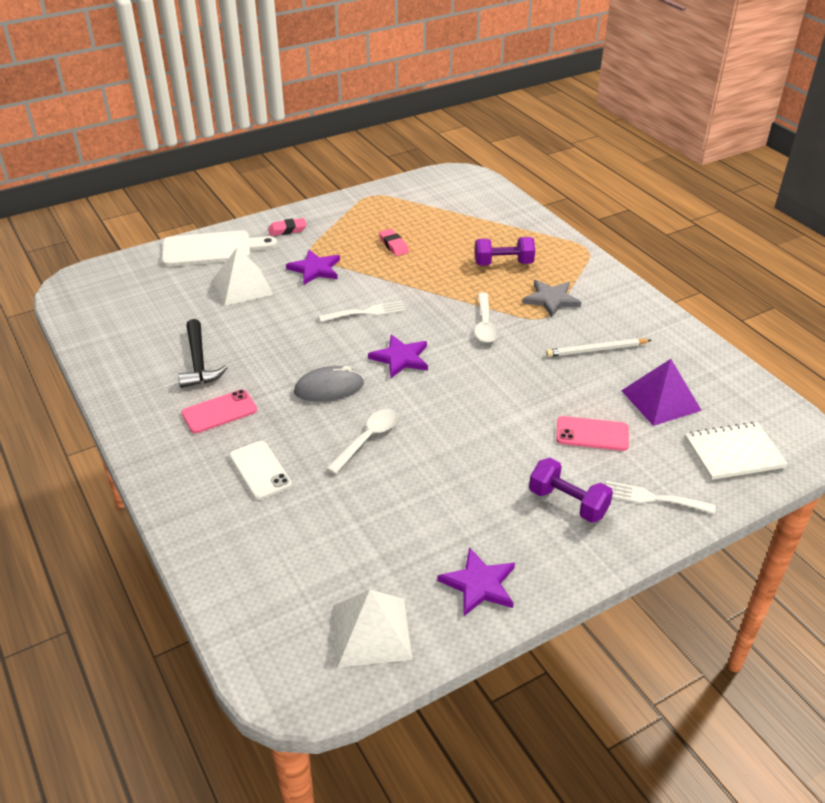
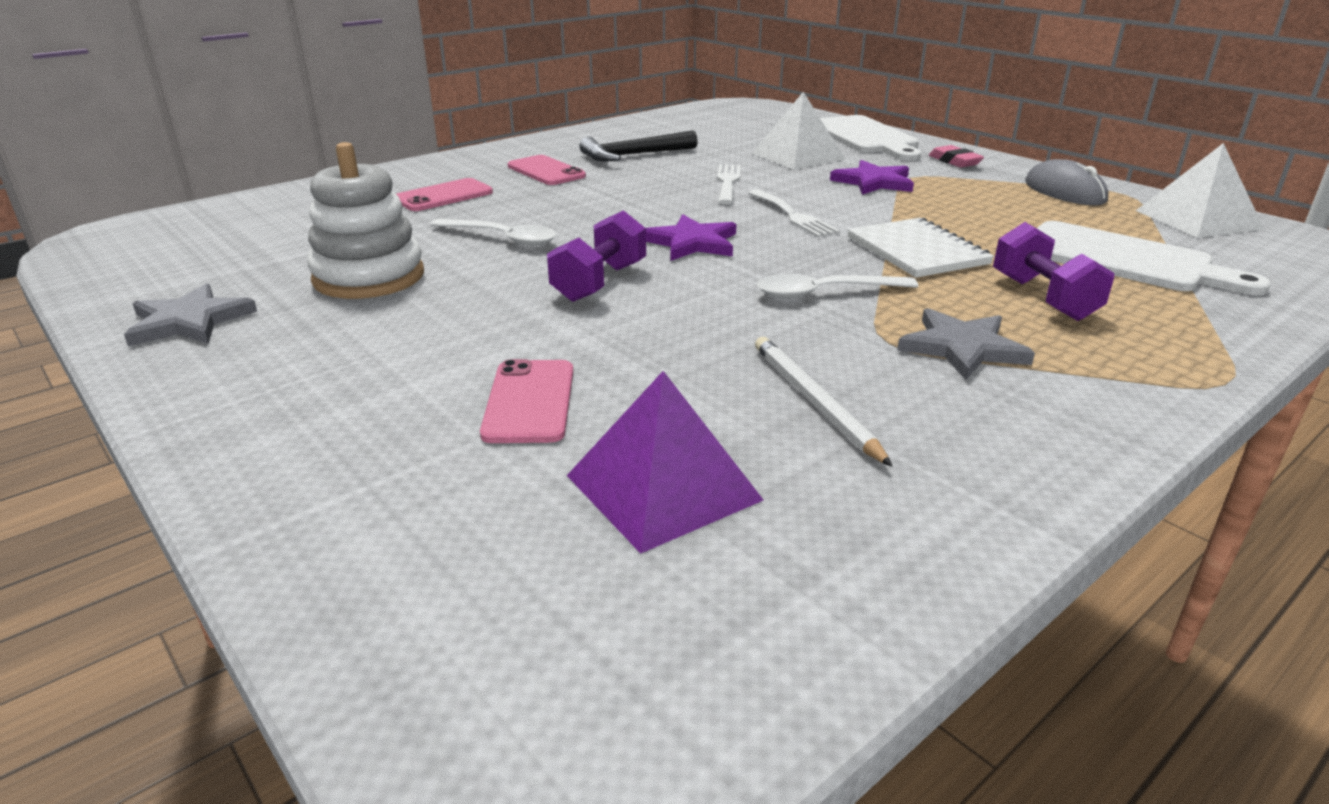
camera: 80 degrees right, 10 degrees down
white phone [229,441,292,500] -> pink phone [396,178,493,211]
grey mouse [294,366,364,402] -> grey mouse moved to [1025,159,1108,205]
white pyramid [333,590,413,668] -> white pyramid moved to [1136,143,1264,238]
pink eraser [379,229,409,256] -> none
purple star [437,547,515,616] -> grey star [124,283,257,346]
purple dumbbell [529,458,613,523] -> purple dumbbell moved to [547,210,646,302]
white fork [606,481,716,514] -> white fork moved to [717,164,741,205]
white notebook [685,422,788,480] -> white notebook moved to [848,218,994,278]
none -> white stacking toy [307,142,424,299]
none -> white cutting board [1037,221,1271,295]

